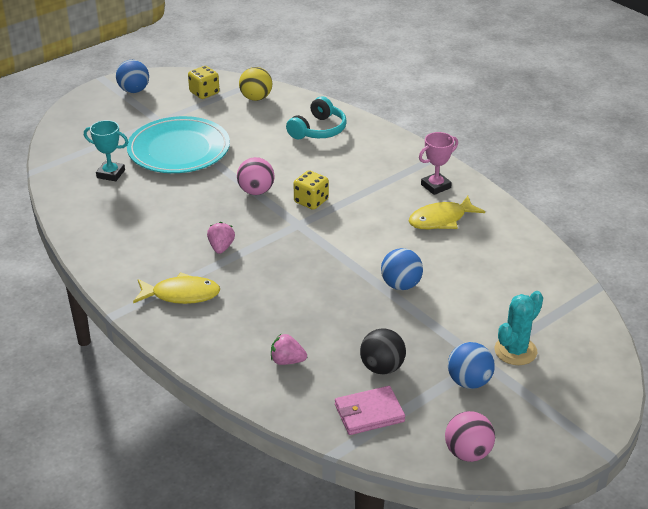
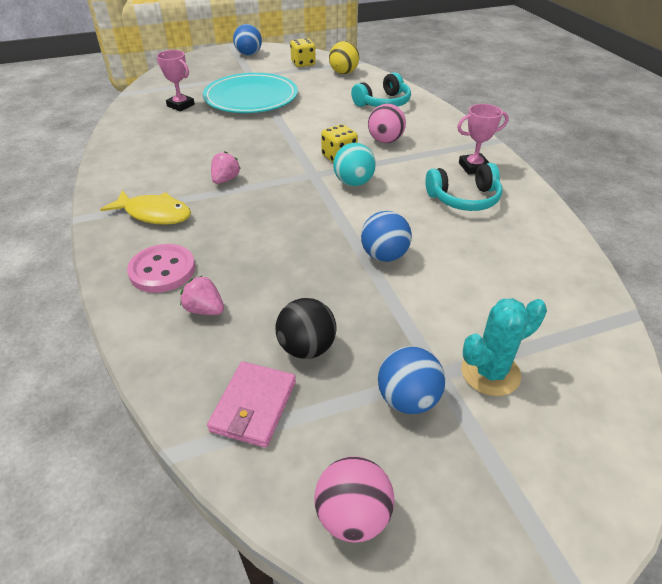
camera: 20 degrees right, 5 degrees up
turquoise trophy [84,120,128,181] -> pink trophy [157,50,195,111]
pink ball [237,157,275,195] -> pink ball moved to [368,104,406,143]
pink wallet [335,386,405,435] -> pink wallet turned 75 degrees counterclockwise [207,362,296,448]
yellow fish [409,196,485,229] -> turquoise headphones [425,163,502,211]
none -> pink button [127,244,195,293]
none -> turquoise ball [333,143,376,186]

